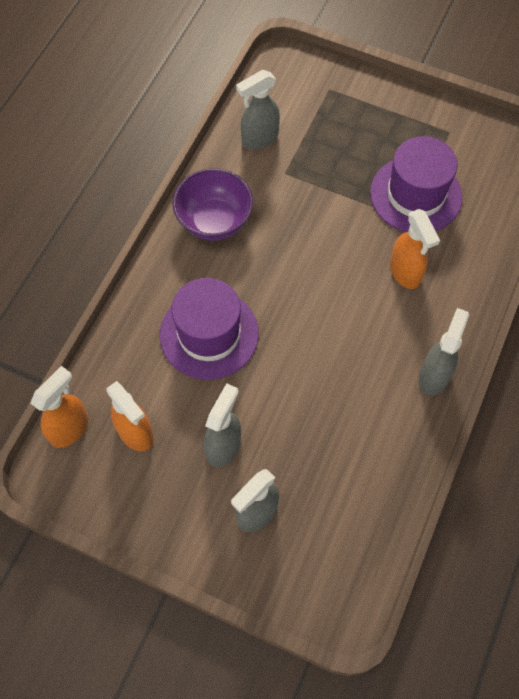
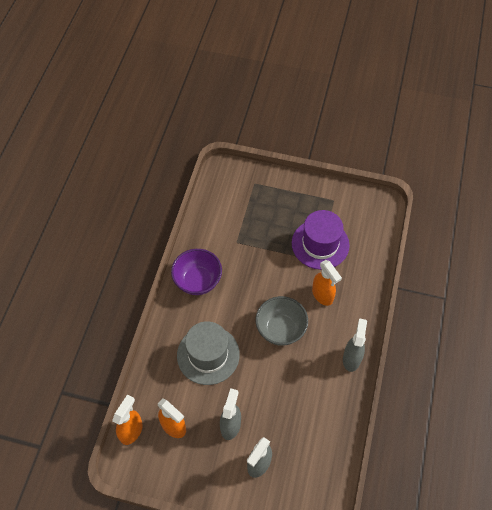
camera: 10 degrees left, 5 degrees down
purple hat [160,278,259,380] -> grey hat [177,321,240,385]
grey spray bottle [236,70,280,150] -> none
none -> grey bowl [256,296,308,346]

